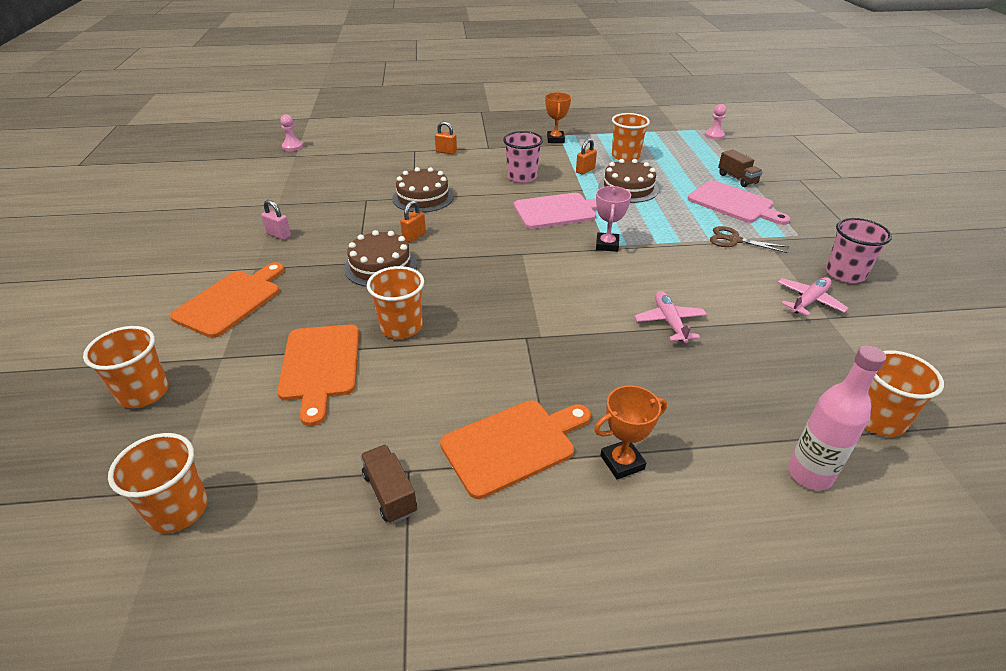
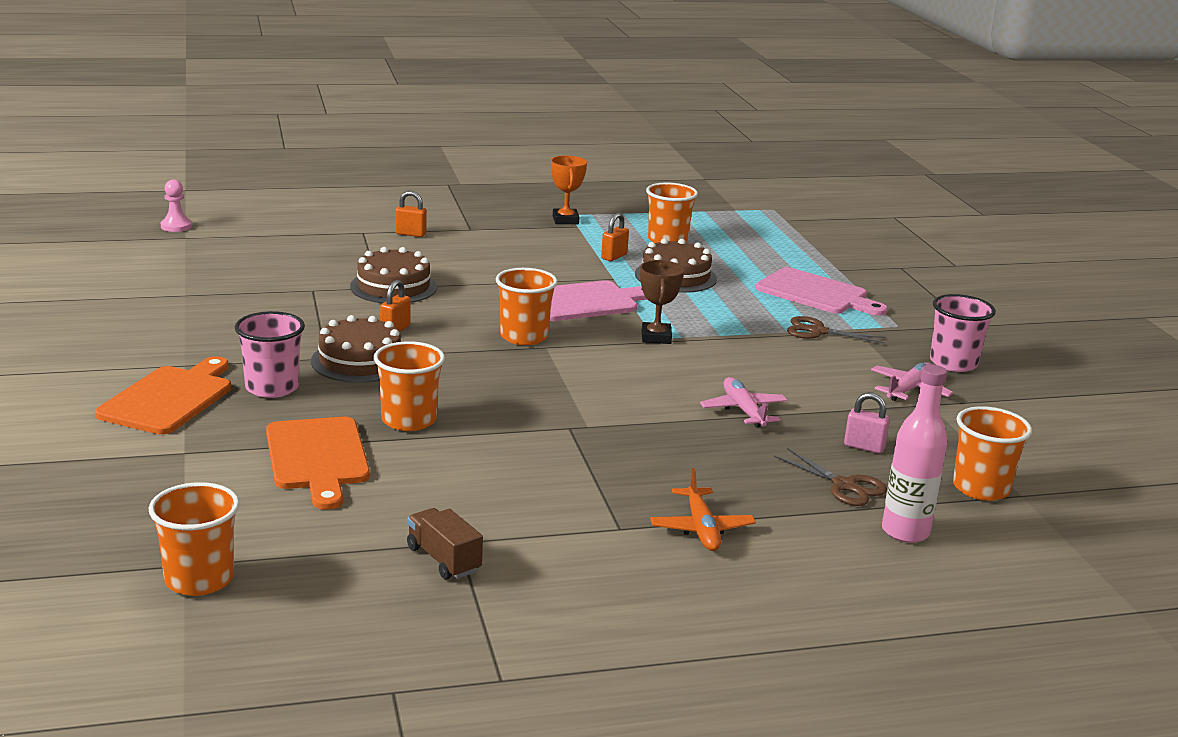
camera: 10 degrees left, 15 degrees down
orange cup [83,326,169,408] -> orange cup moved to [496,268,558,345]
pink padlock [261,200,291,240] -> pink padlock moved to [844,392,890,453]
orange cutting board [440,400,591,499] -> none
pink cup [503,131,543,183] -> pink cup moved to [235,311,305,398]
orange trophy [594,385,667,479] -> orange plane [650,468,756,551]
pink trophy [596,186,631,252] -> brown trophy [640,260,684,344]
pink pawn [705,104,726,140] -> none
brown truck [718,149,763,187] -> none
none -> brown scissors [774,448,887,506]

